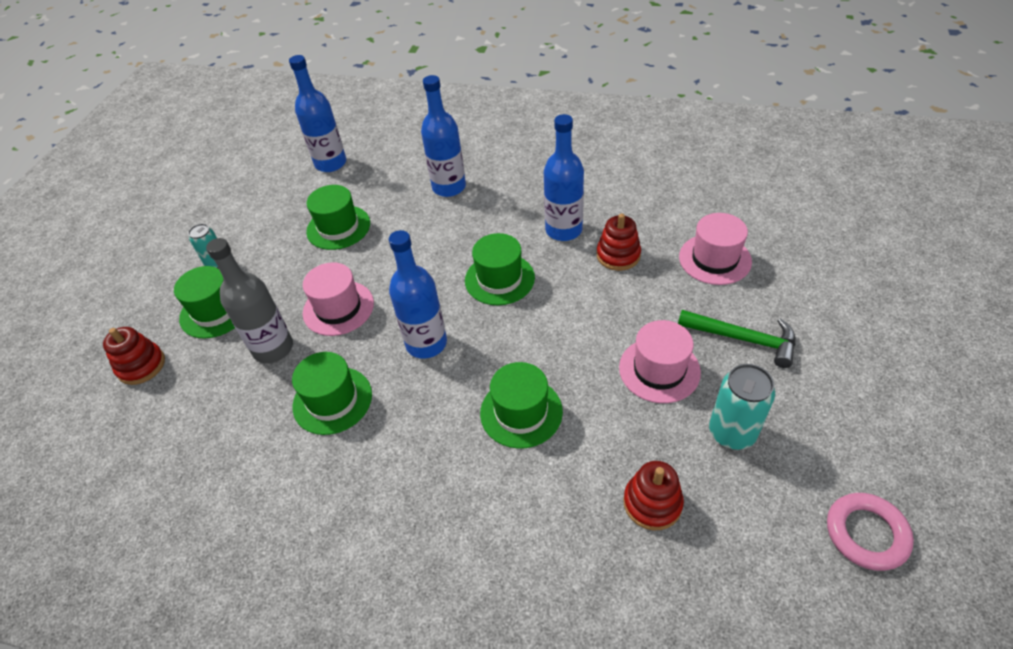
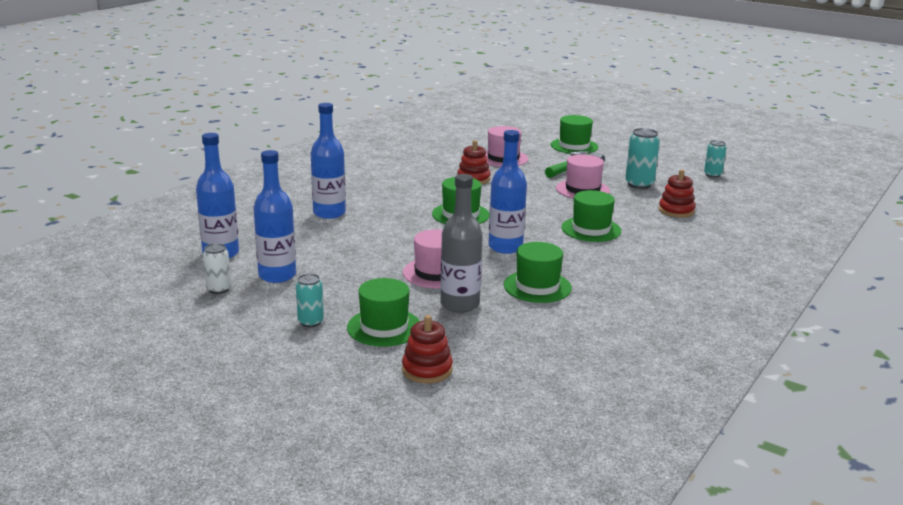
camera: 75 degrees left, 25 degrees down
green hat [306,185,370,250] -> green hat moved to [551,115,598,154]
blue bottle [544,114,584,241] -> blue bottle moved to [253,150,296,283]
pink ring [827,493,914,571] -> turquoise can [704,140,726,178]
none -> white can [203,243,231,294]

